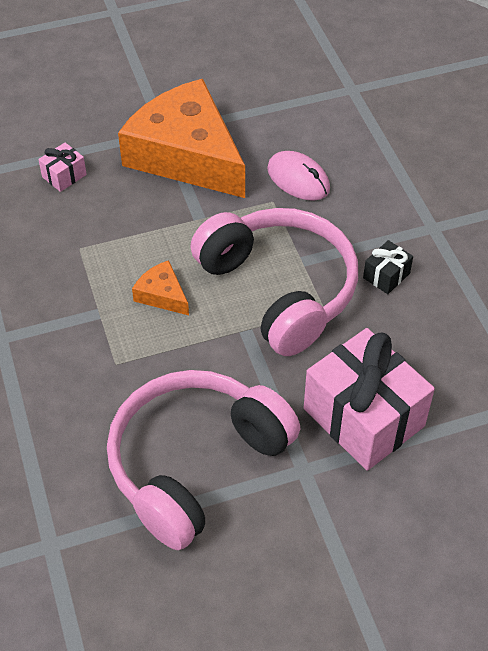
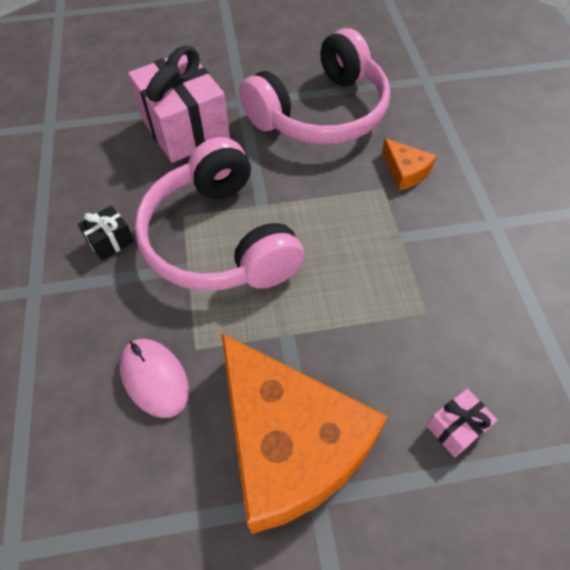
camera: 170 degrees left, 5 degrees up
orange cheese [132,260,189,315] -> orange cheese moved to [382,138,436,190]

